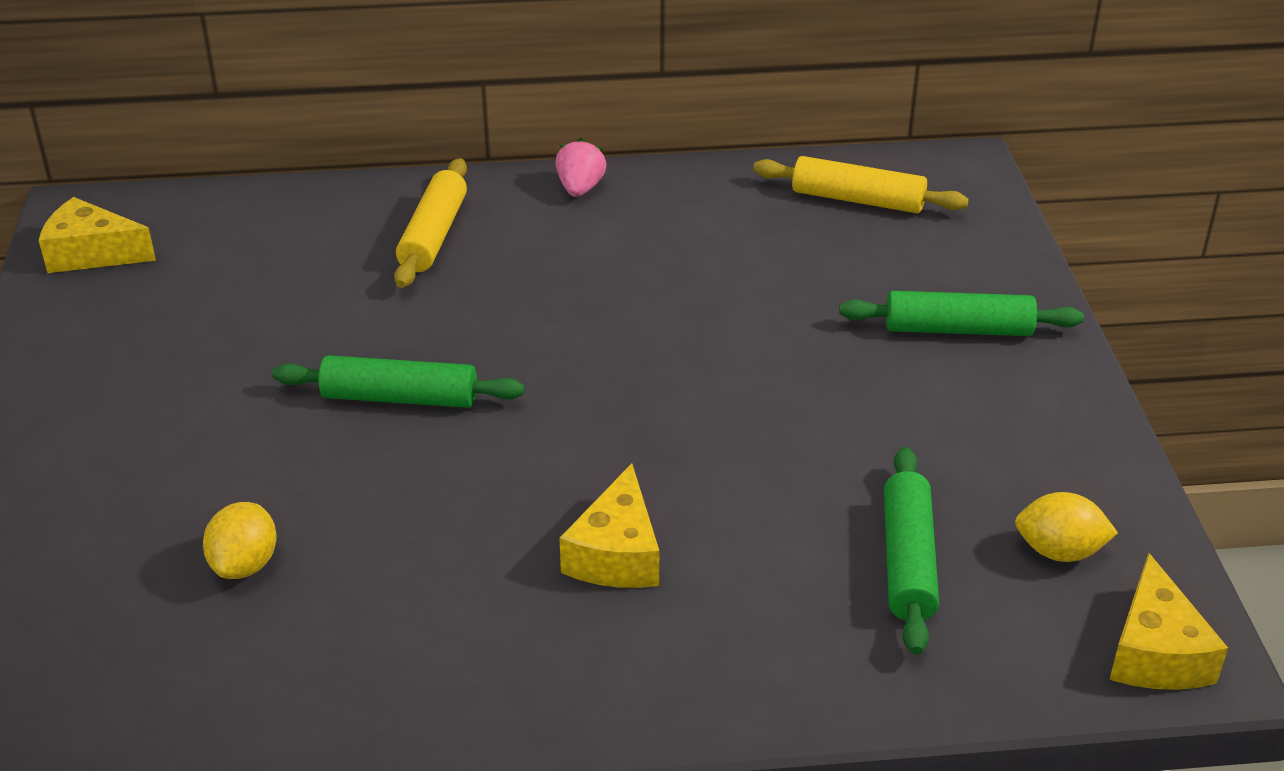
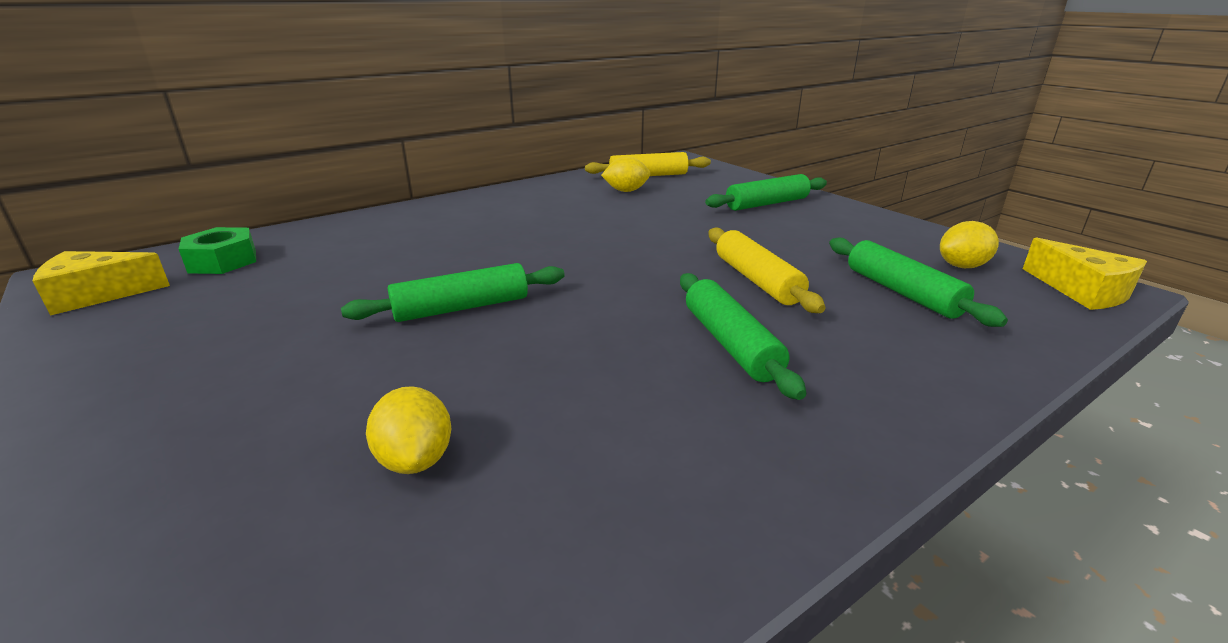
camera: 30 degrees left, 10 degrees down
yellow rolling pin [394,158,467,288] -> yellow rolling pin moved to [709,228,826,313]
pink strawberry [555,138,607,197] -> none
yellow cheese [559,463,659,588] -> green rolling pin [680,273,806,400]
none -> green nut [179,227,256,274]
none -> yellow lemon [601,157,650,192]

